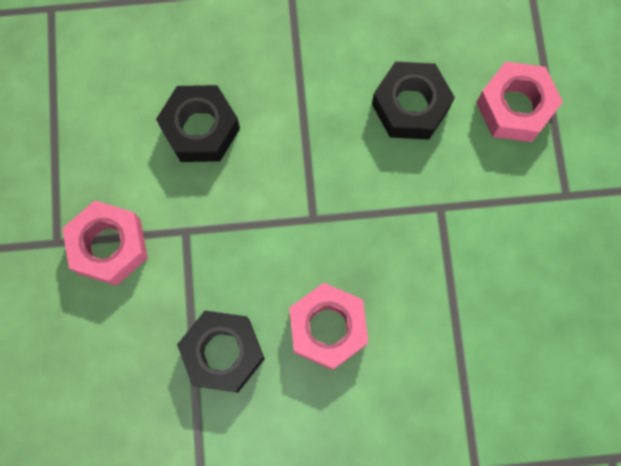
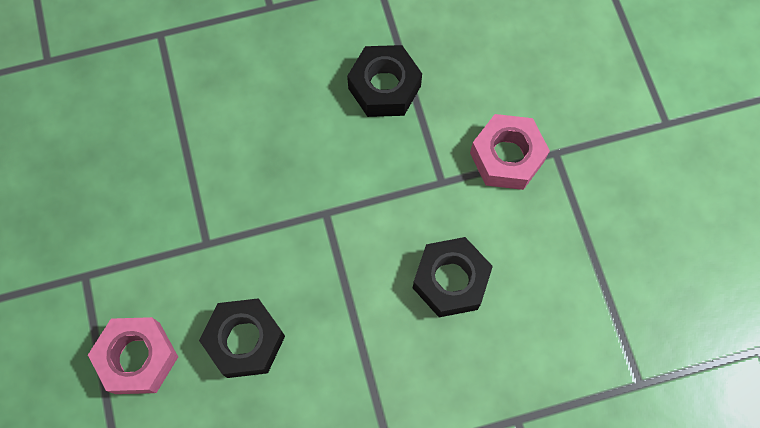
camera: 170 degrees right, 5 degrees down
pink nut [289,283,368,370] -> none

